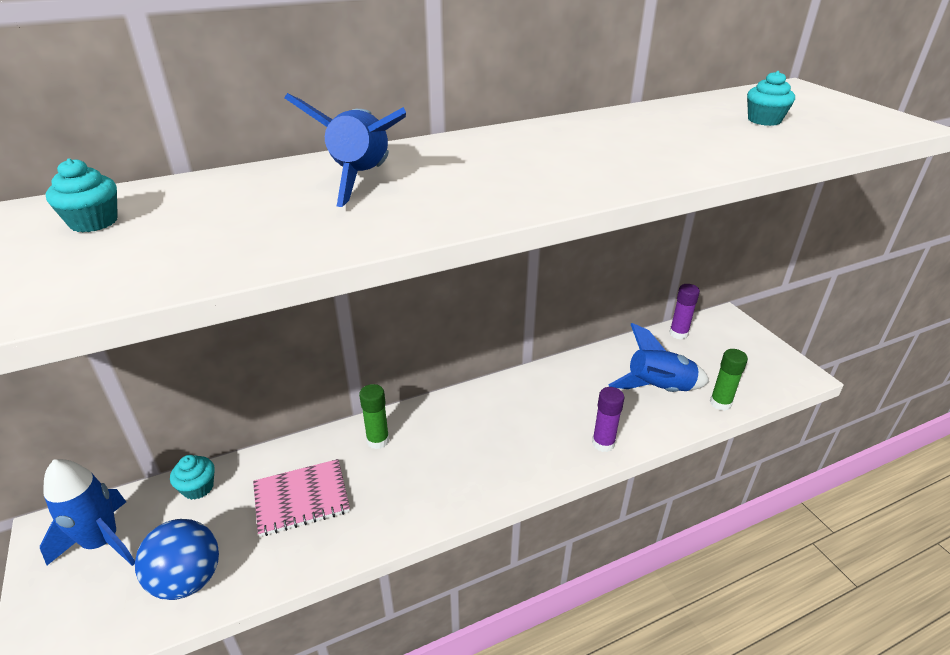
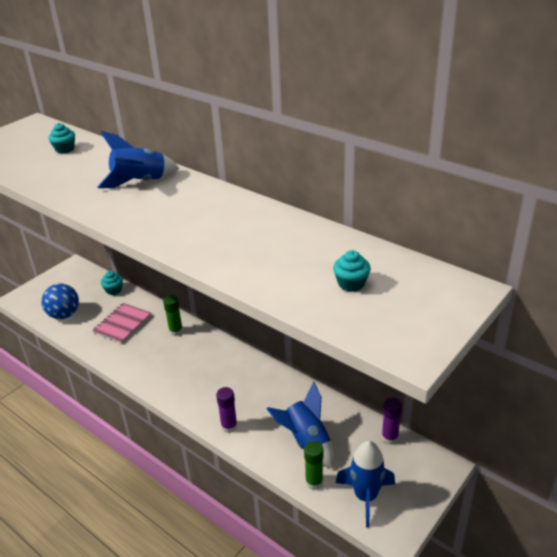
camera: 65 degrees right, 0 degrees up
blue rocket [40,459,135,566] -> blue rocket moved to [336,441,395,528]
pink notebook [253,459,350,537] -> pink notebook turned 75 degrees clockwise [92,303,151,343]

